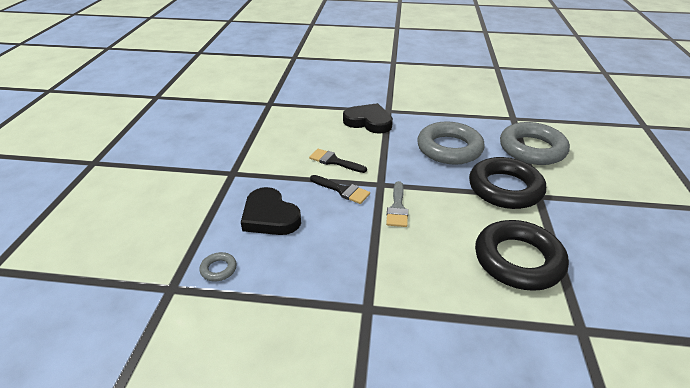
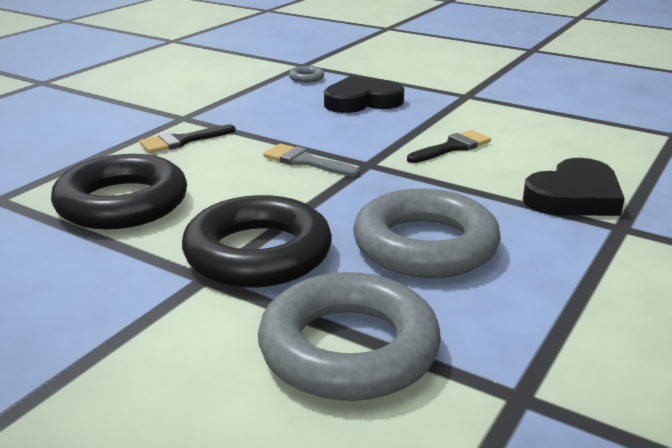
camera: 115 degrees right, 10 degrees down
black brush [310,175,370,204] -> black brush moved to [139,124,235,153]

